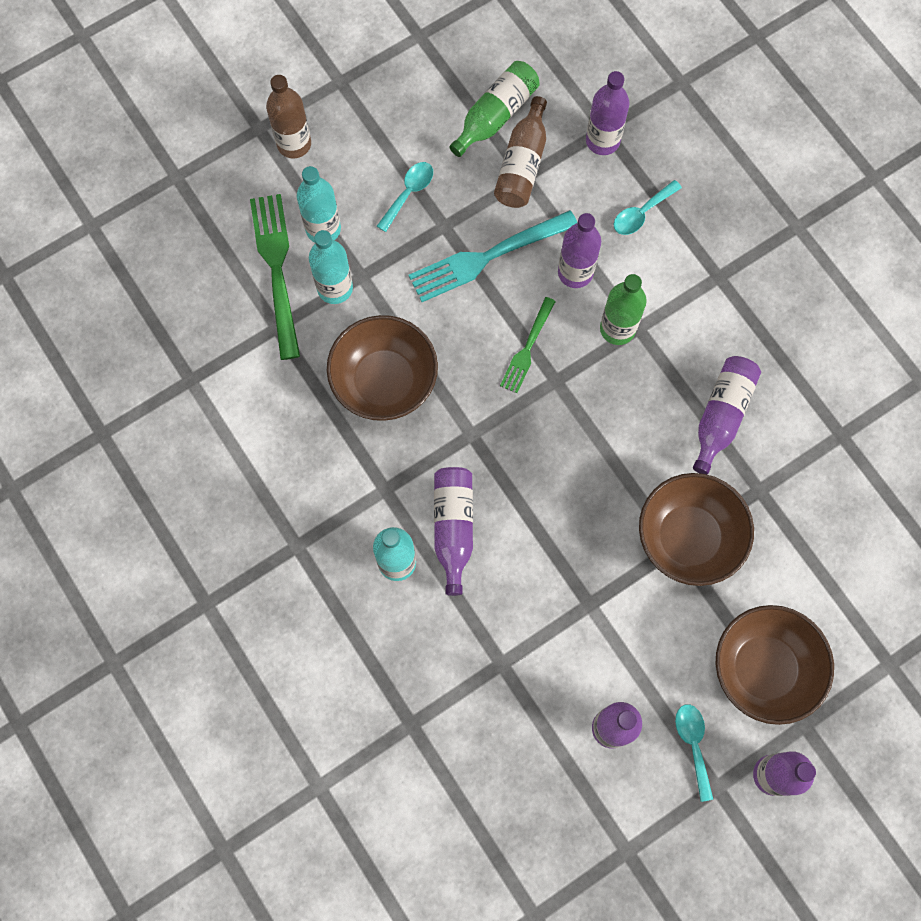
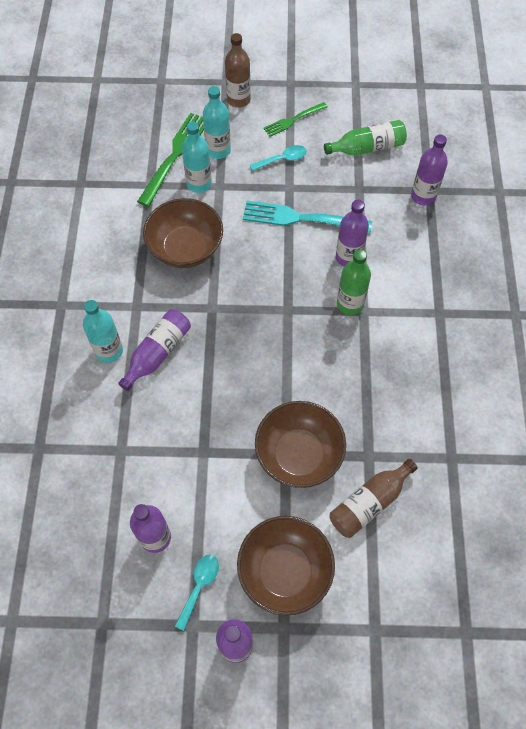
camera: 35 degrees right, 10 degrees down
brown bottle [494,96,547,208] -> brown bottle moved to [330,459,417,538]
green fork [500,297,556,393] -> green fork moved to [263,102,328,137]
turquoise spoon [614,180,682,235] -> none
purple bottle [693,356,761,475] -> none

